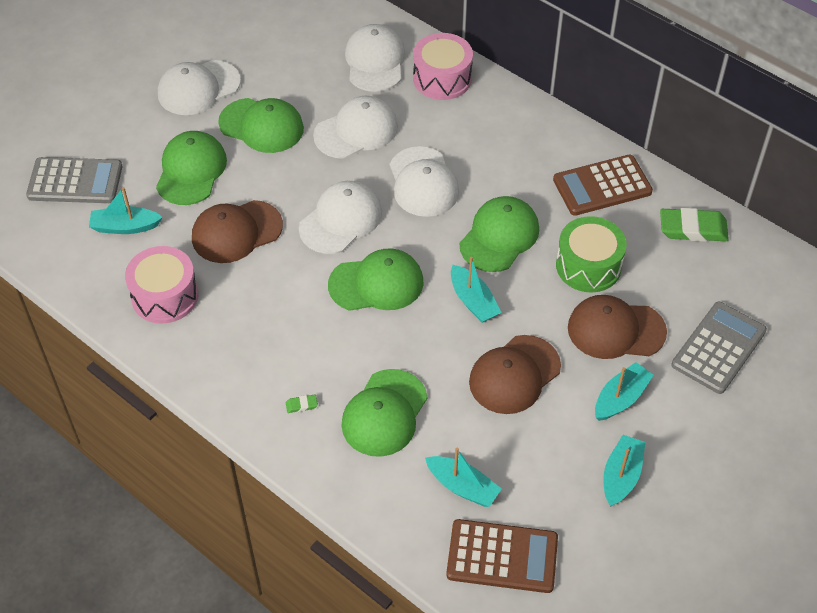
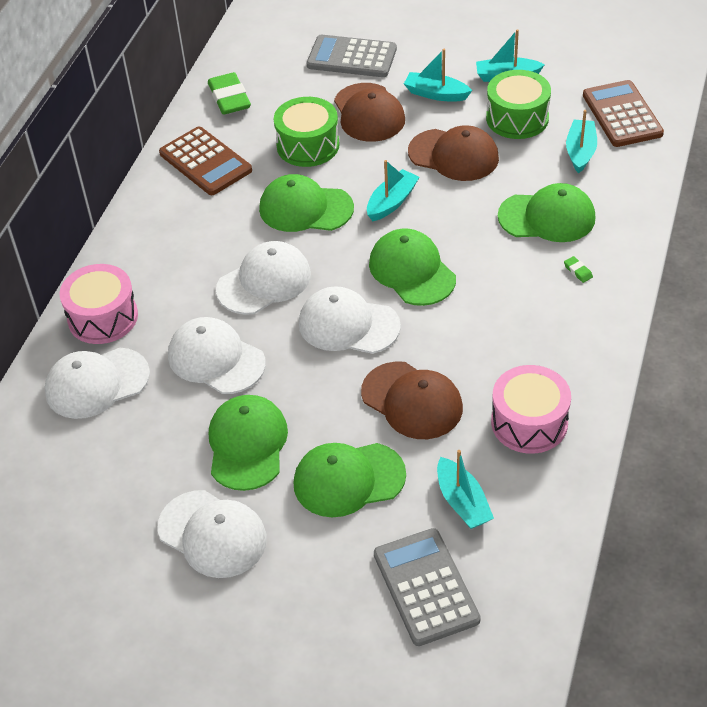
camera: 110 degrees left, 5 degrees down
none -> green drum [486,70,551,139]

